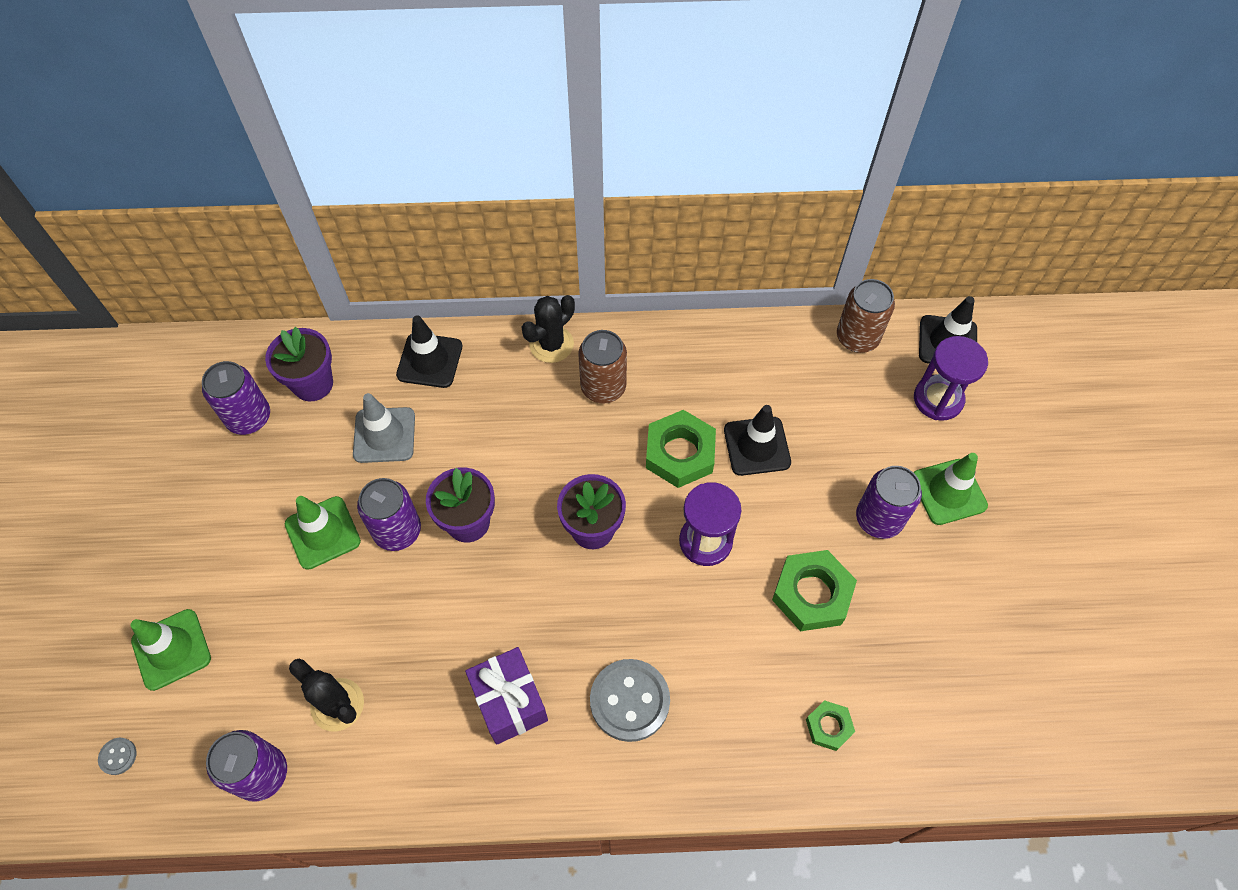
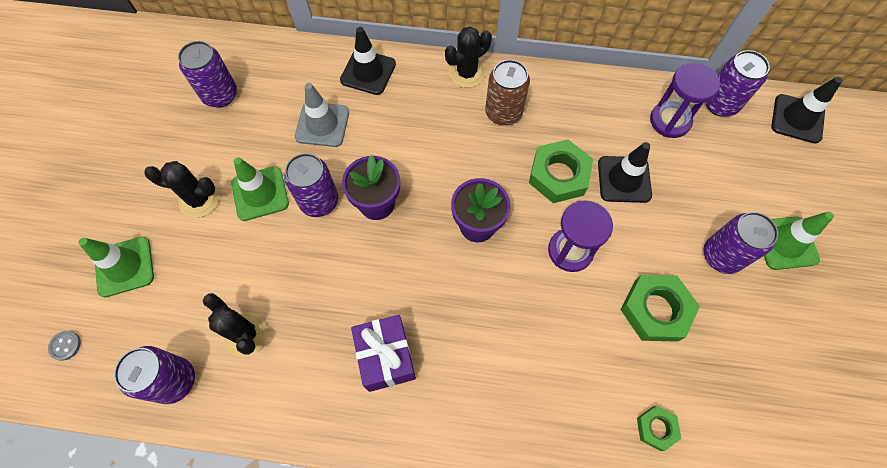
camera: 10 degrees right, 5 degrees up
purple flower pot [265,327,333,401] -> none
grey button [590,659,670,742] -> none
brown can [837,279,895,353] -> purple can [705,50,770,117]
purple hourglass [914,336,988,421] -> purple hourglass moved to [650,62,720,138]
none -> black cactus [144,161,219,218]

